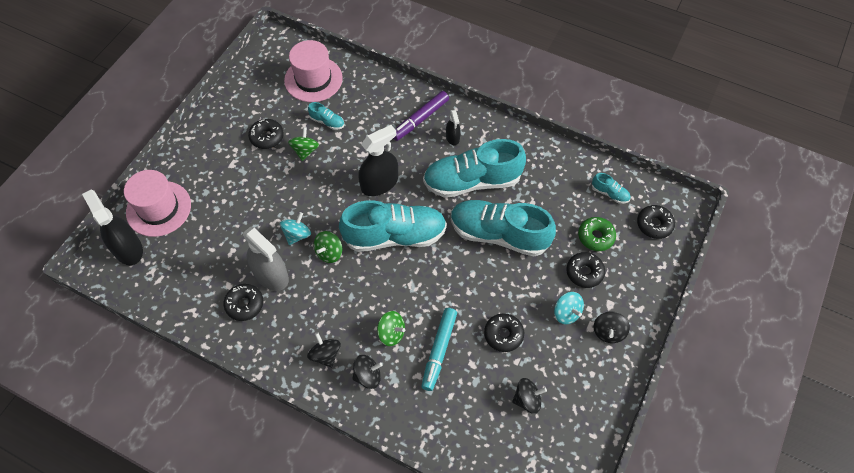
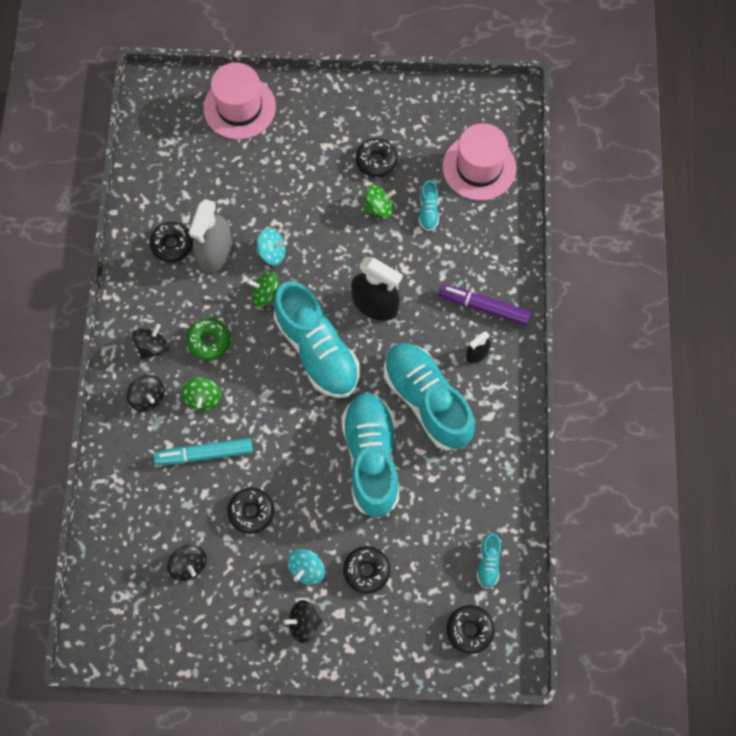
camera: 65 degrees right, 10 degrees up
black spray bottle [82,190,143,265] -> none
green donut [578,217,616,251] -> green donut moved to [186,318,231,361]

